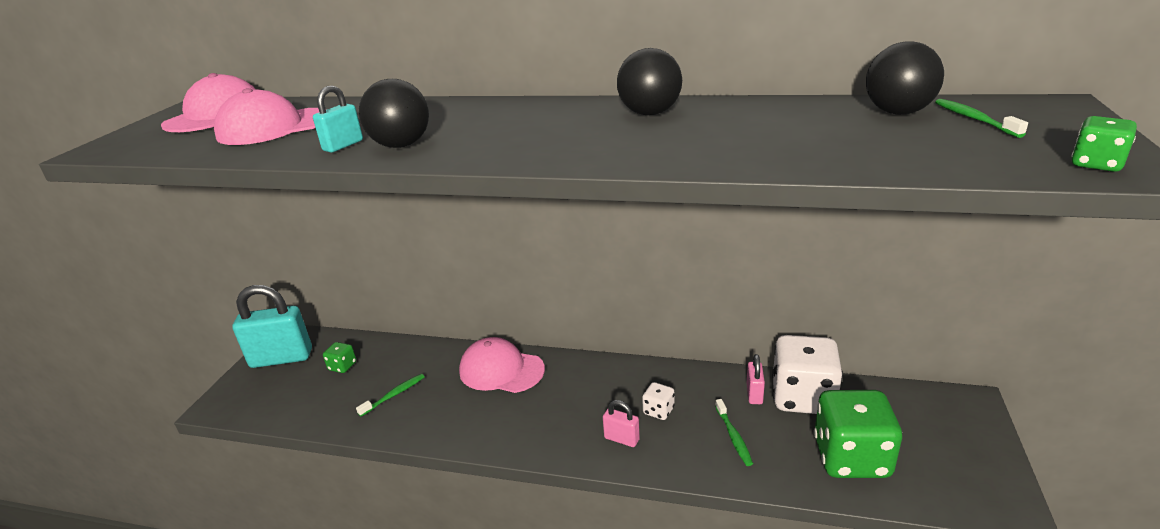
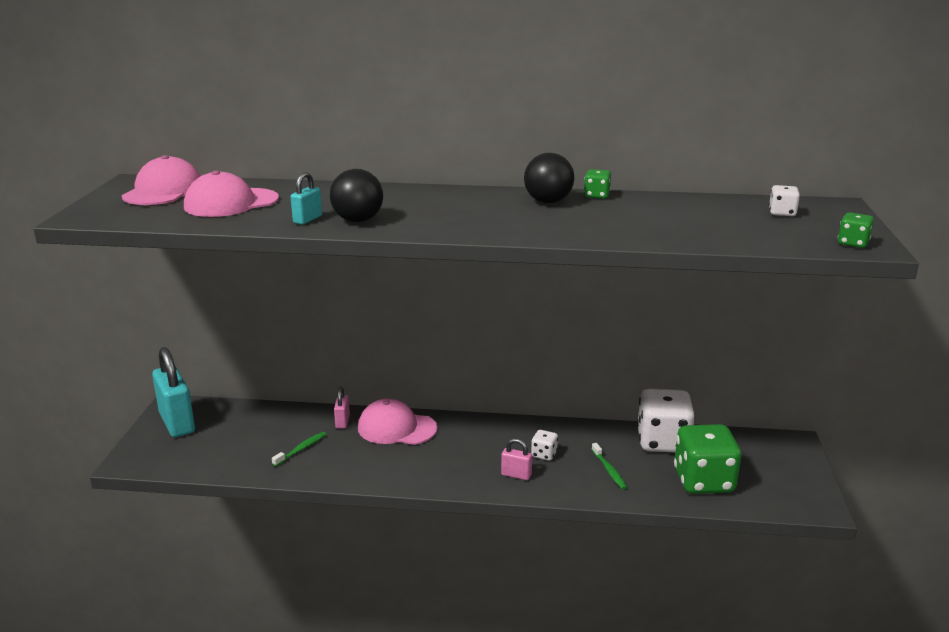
camera: 10 degrees left, 5 degrees down
turquoise padlock [232,285,312,368] -> turquoise padlock turned 75 degrees clockwise [152,347,195,437]
green dice [323,342,356,373] -> green dice moved to [584,169,611,199]
pink padlock [747,354,765,404] -> pink padlock moved to [334,387,350,429]
black ball [866,41,944,115] -> none
green toothbrush [935,99,1028,138] -> white dice [769,185,800,216]

